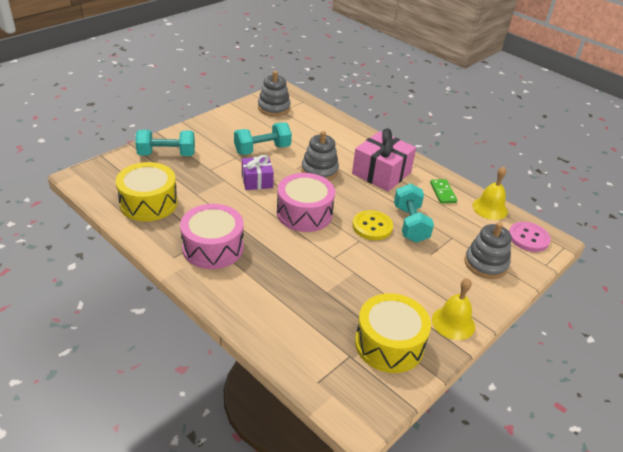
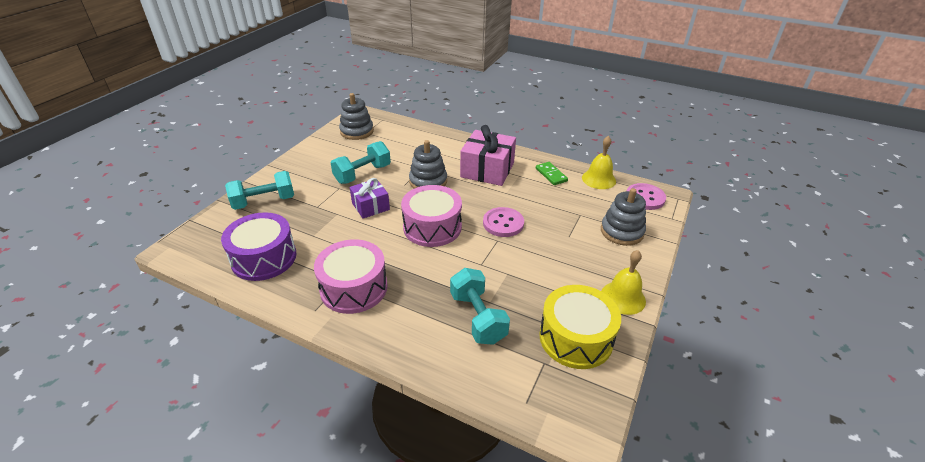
camera: 15 degrees left, 0 degrees up
yellow drum [116,162,178,222] -> purple drum [221,212,296,281]
yellow button [352,210,393,240] -> pink button [483,207,524,237]
turquoise dumbbell [394,183,434,243] -> turquoise dumbbell moved to [450,268,510,345]

